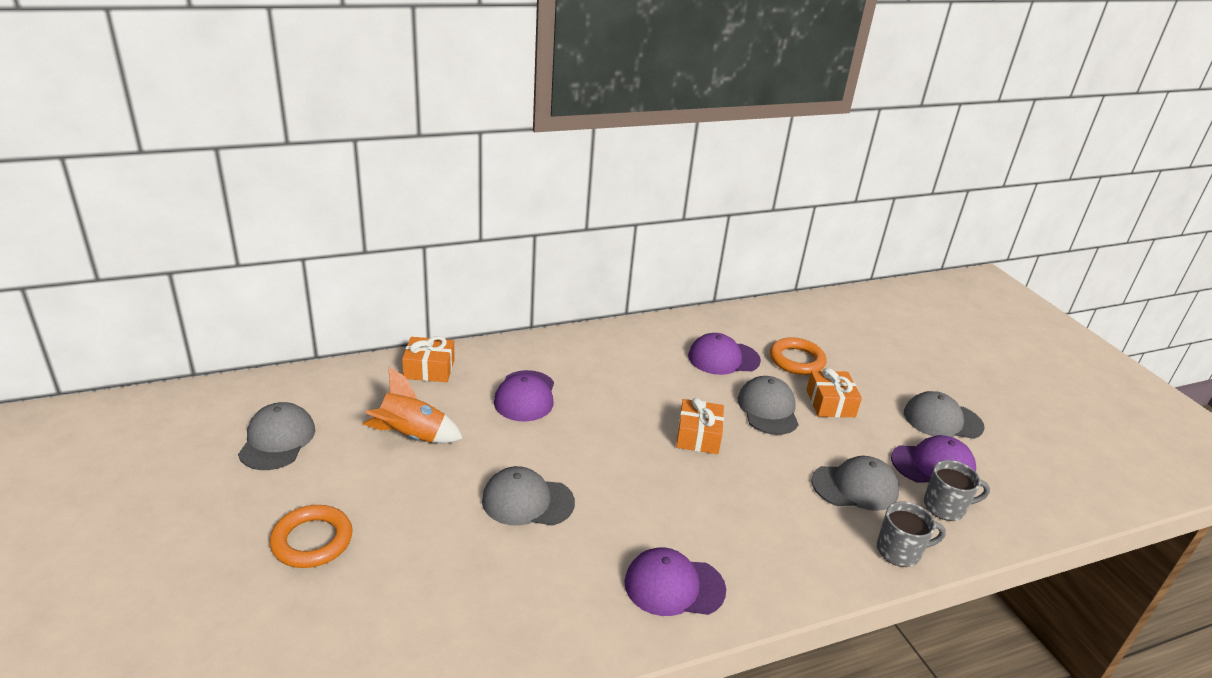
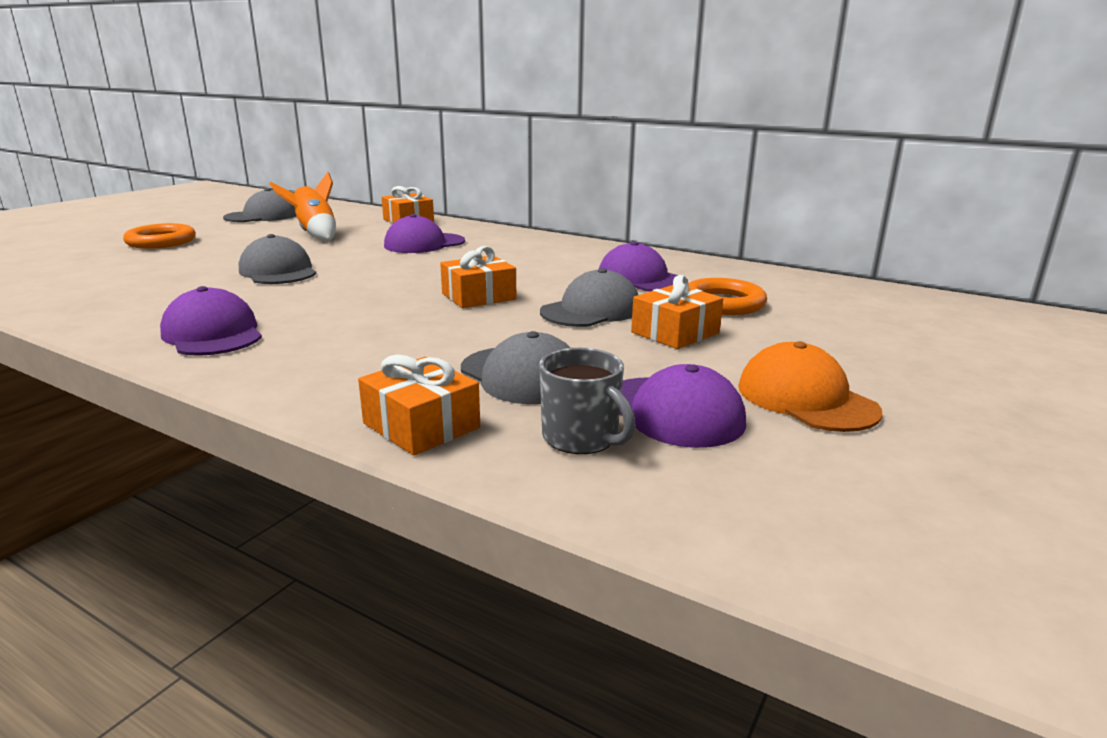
camera: 55 degrees right, 10 degrees down
grey mug [877,501,946,567] -> orange gift [358,355,480,456]
grey cap [904,391,985,439] -> orange cap [738,341,882,432]

